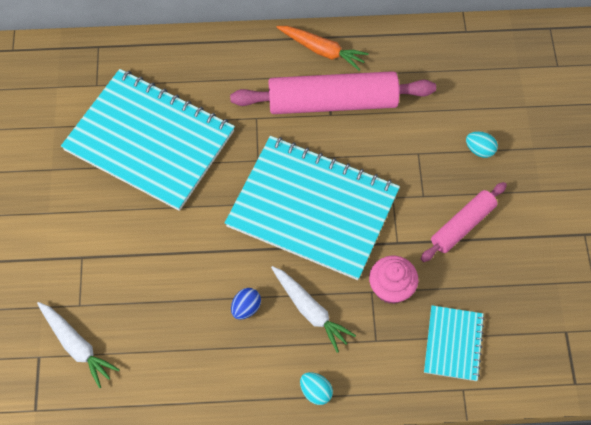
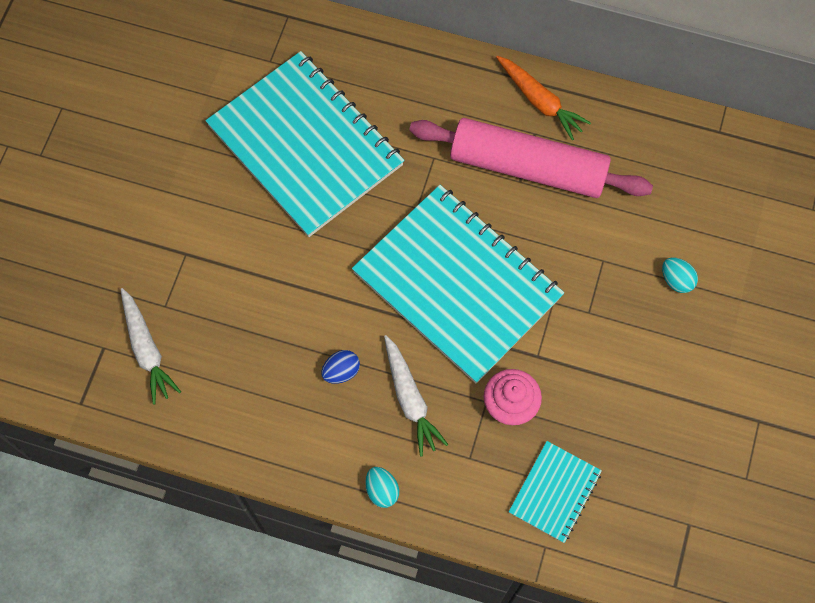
camera: 20 degrees right, 5 degrees up
pink rolling pin [421,182,507,262] -> none

